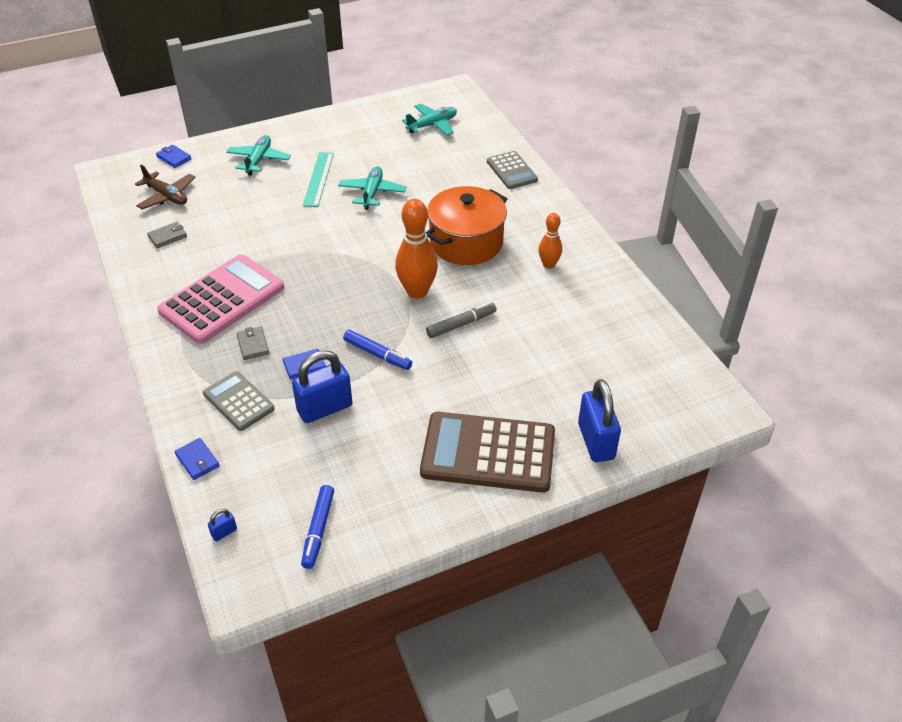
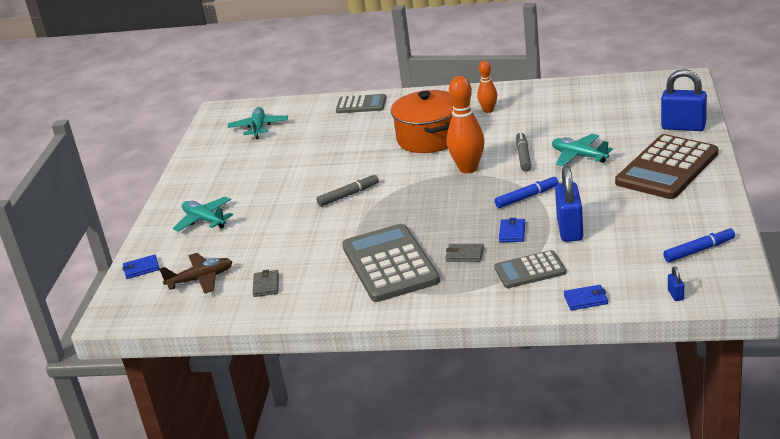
camera: 55 degrees left, 15 degrees down
pink calculator [157,254,284,344] -> grey calculator [342,224,440,302]
blue marker [301,485,334,569] -> blue marker turned 60 degrees counterclockwise [663,227,735,262]
turquoise ruler [303,152,334,207] -> none
turquoise plane [338,166,406,210] -> turquoise plane moved to [552,134,613,166]
none -> grey marker [316,174,379,207]

